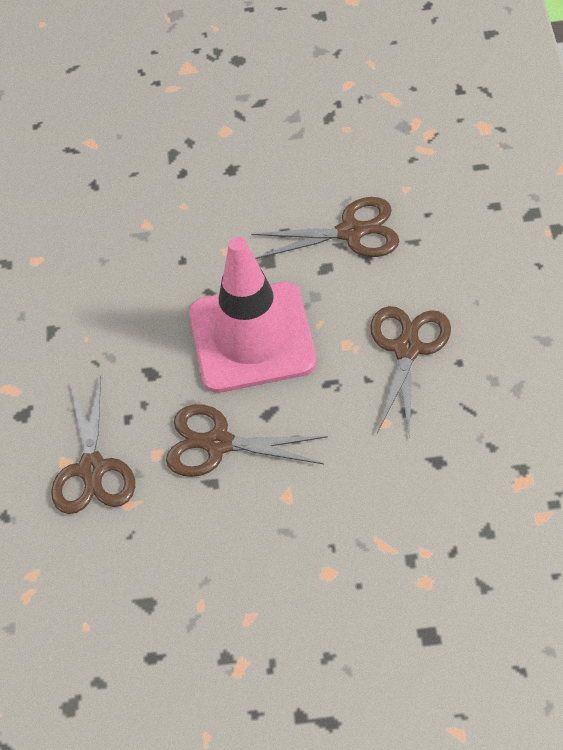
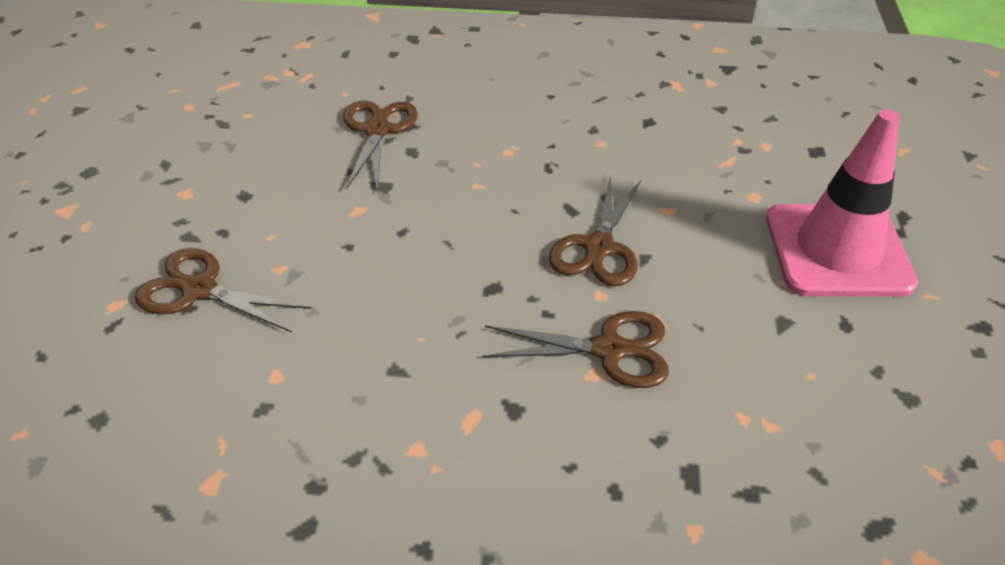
camera: 85 degrees left, 10 degrees down
pink traffic cone [189,237,317,393] -> pink traffic cone moved to [766,109,918,297]
brown scissors [370,306,451,438] -> brown scissors moved to [135,248,312,333]

